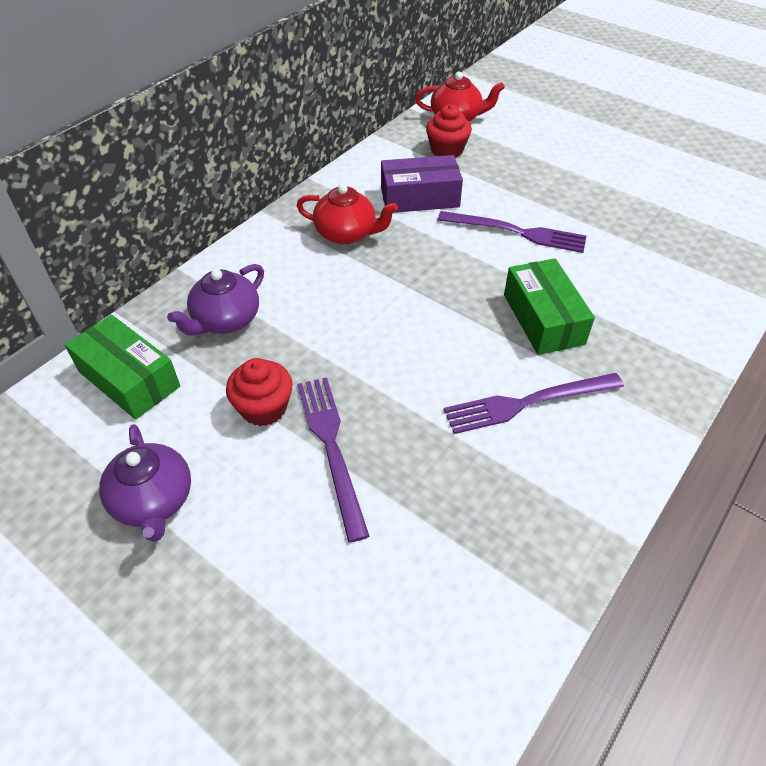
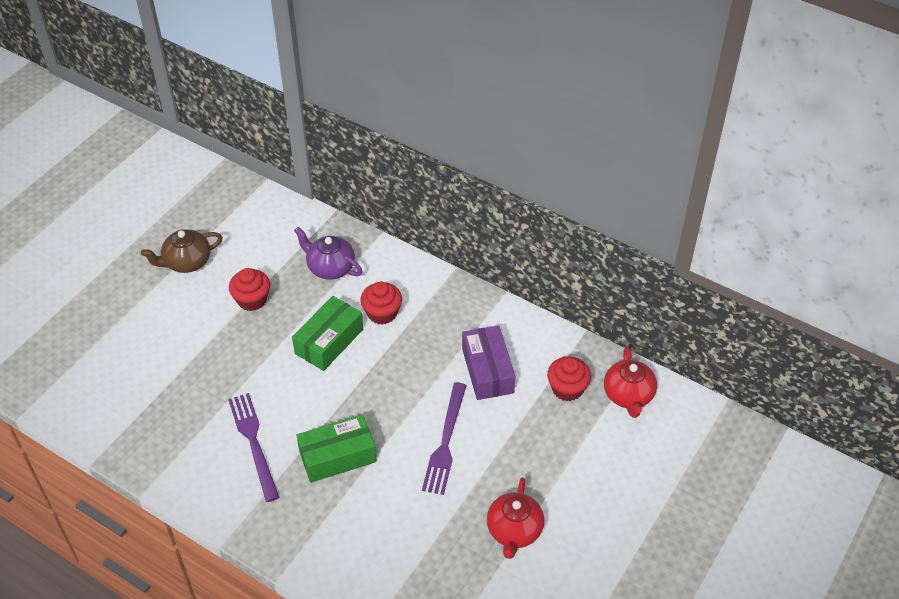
camera: 85 degrees right, 0 degrees up
green box [65,315,180,420] -> green box moved to [292,296,363,371]
purple teapot [99,424,191,542] -> brown teapot [141,229,223,273]
red teapot [296,184,398,244] -> red teapot moved to [487,478,544,559]
purple fork [297,377,369,542] -> none
none -> red cupcake [361,281,402,325]

